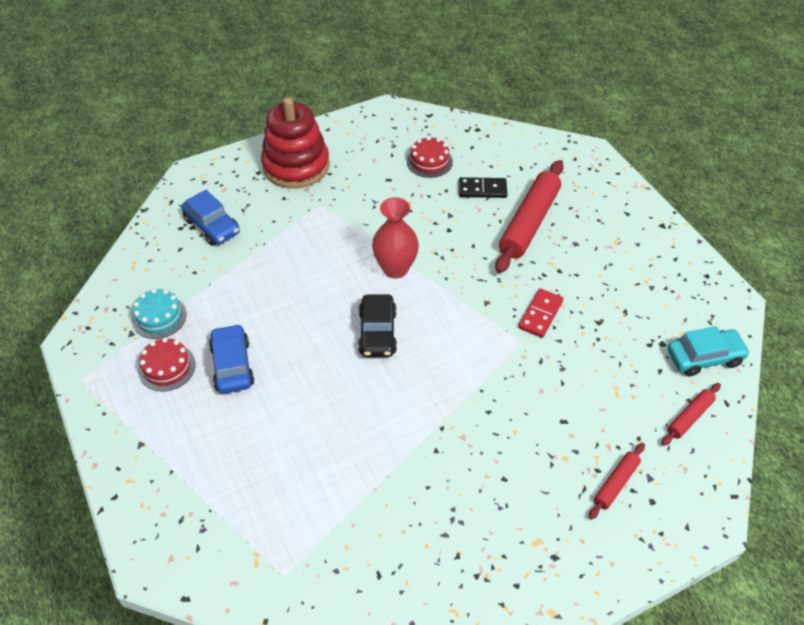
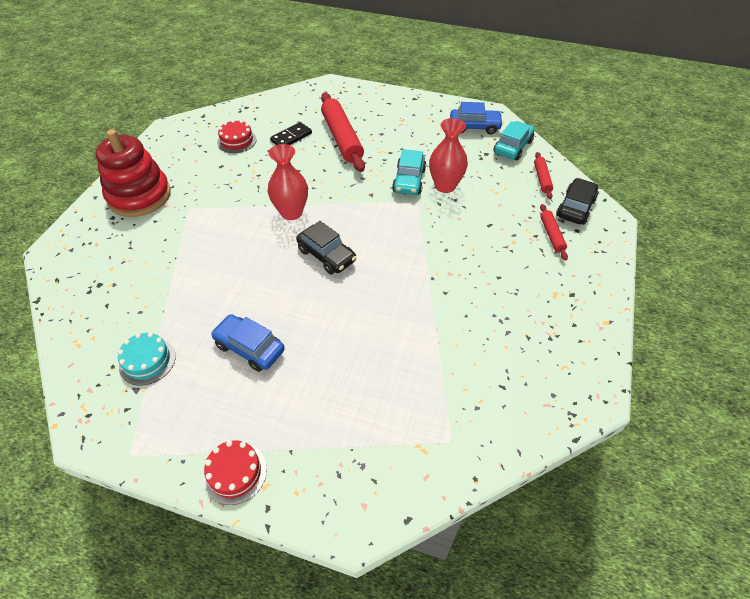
camera: 45 degrees left, 0 degrees up
red cake [138,337,196,391] -> red cake moved to [203,440,267,505]
blue car [182,190,240,246] -> blue car moved to [450,102,503,135]
red domino [518,288,563,338] -> turquoise car [392,149,426,195]
none -> red vase [429,118,468,193]
none -> black car [556,178,599,225]

